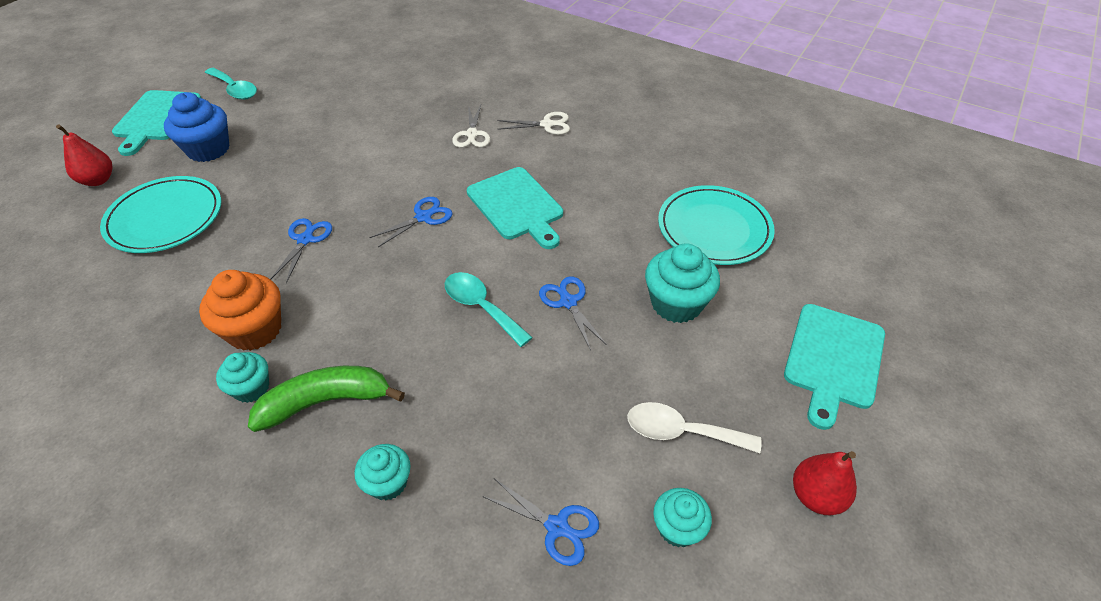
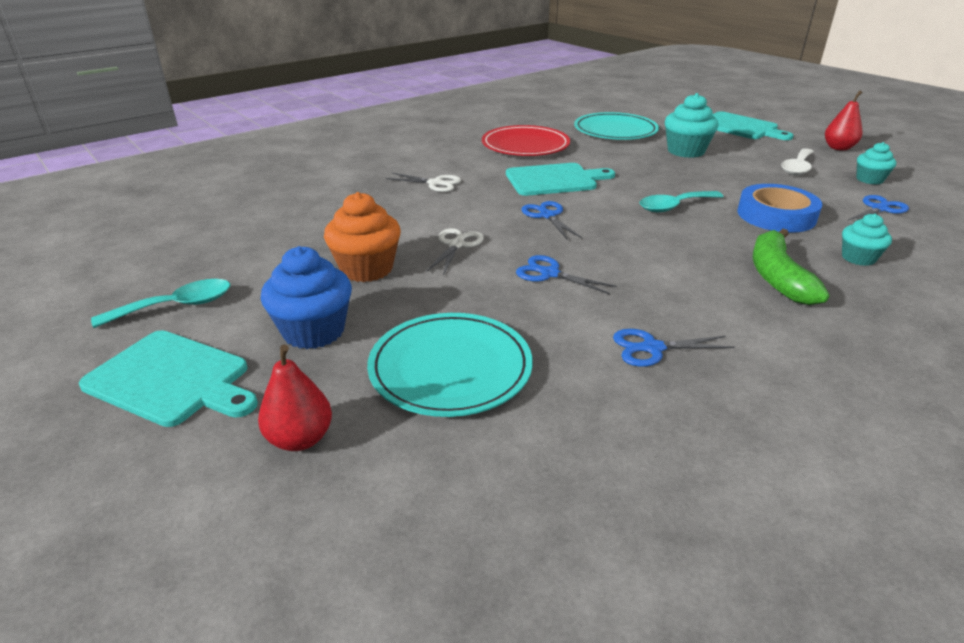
camera: 70 degrees left, 15 degrees down
orange cupcake [199,270,281,351] -> orange cupcake moved to [324,192,401,282]
turquoise cupcake [216,352,269,403] -> none
white scissors [498,112,570,135] -> white scissors moved to [426,228,484,275]
blue scissors [539,276,607,350] -> blue scissors moved to [613,329,735,367]
none -> red plate [482,125,570,156]
none -> blue tape [737,184,822,233]

